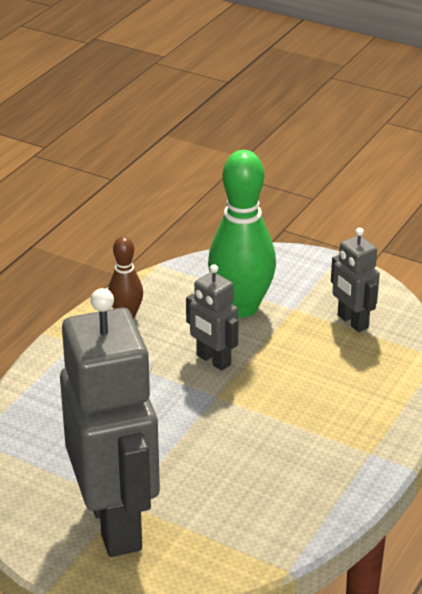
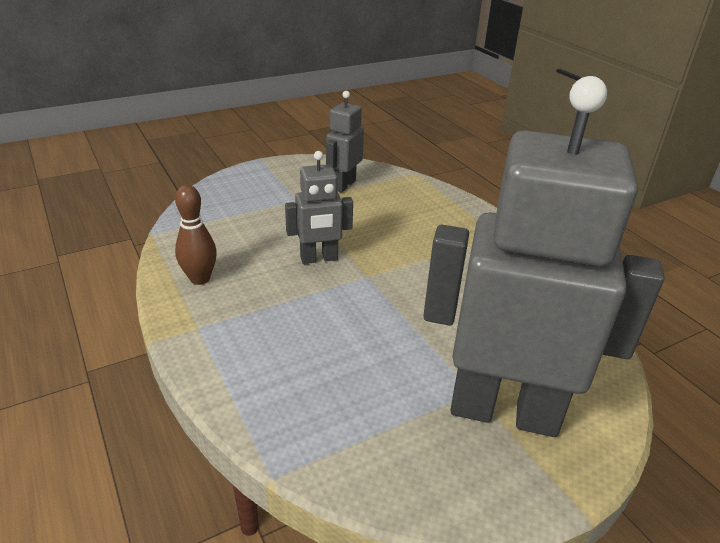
camera: 60 degrees left, 0 degrees up
green bowling pin [208,150,276,318] -> none
grey robot [331,228,380,332] -> grey robot turned 120 degrees clockwise [326,91,364,192]

